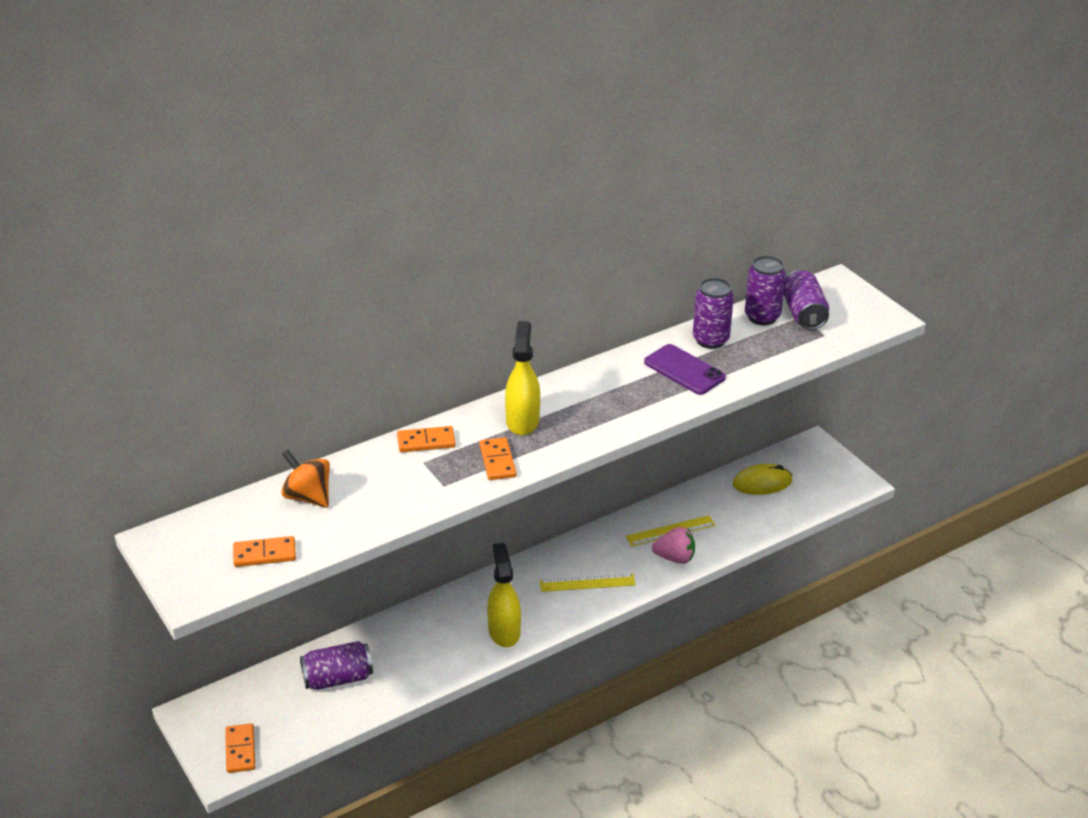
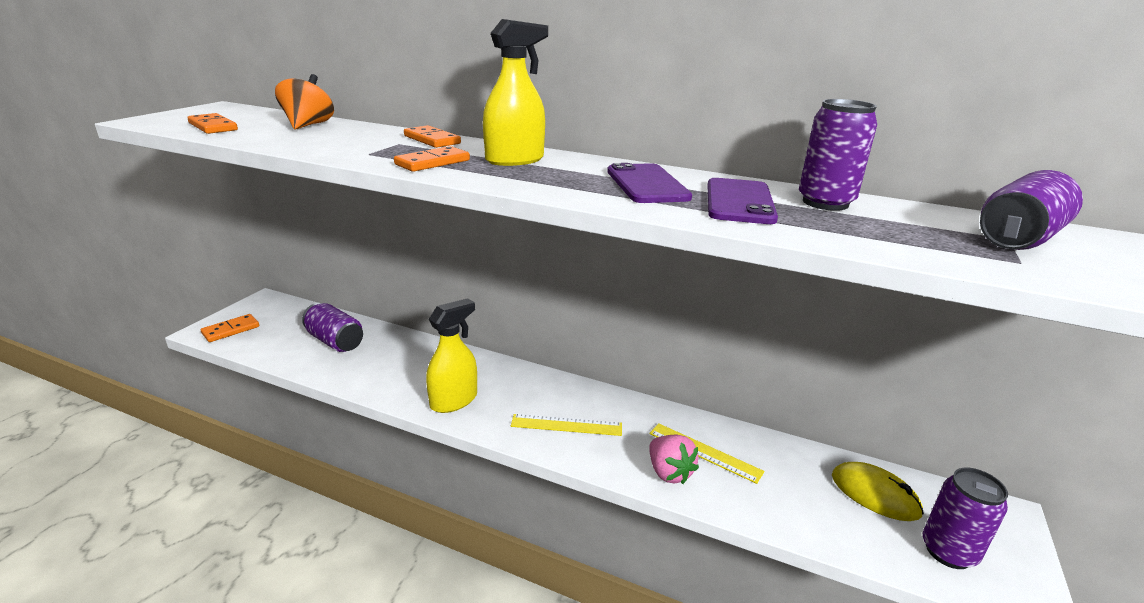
camera: 55 degrees right, 10 degrees down
yellow ruler [539,573,636,592] -> yellow ruler turned 45 degrees counterclockwise [511,414,622,436]
purple can [745,256,786,325] -> purple can moved to [923,467,1008,569]
none -> purple phone [607,163,692,203]

